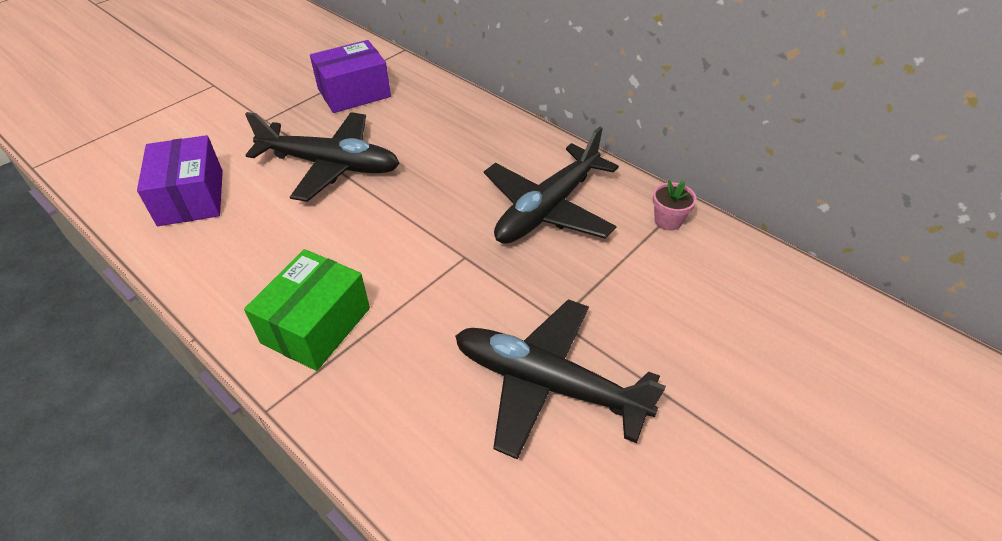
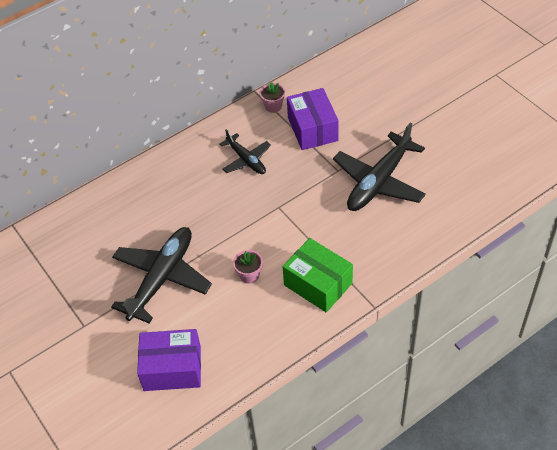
camera: 75 degrees left, 5 degrees up
purple box [310,40,391,113] -> purple box moved to [287,88,339,150]
black plane [484,127,619,244] -> black plane [219,129,271,174], size x0.57
none -> pink flower pot [233,250,263,284]

